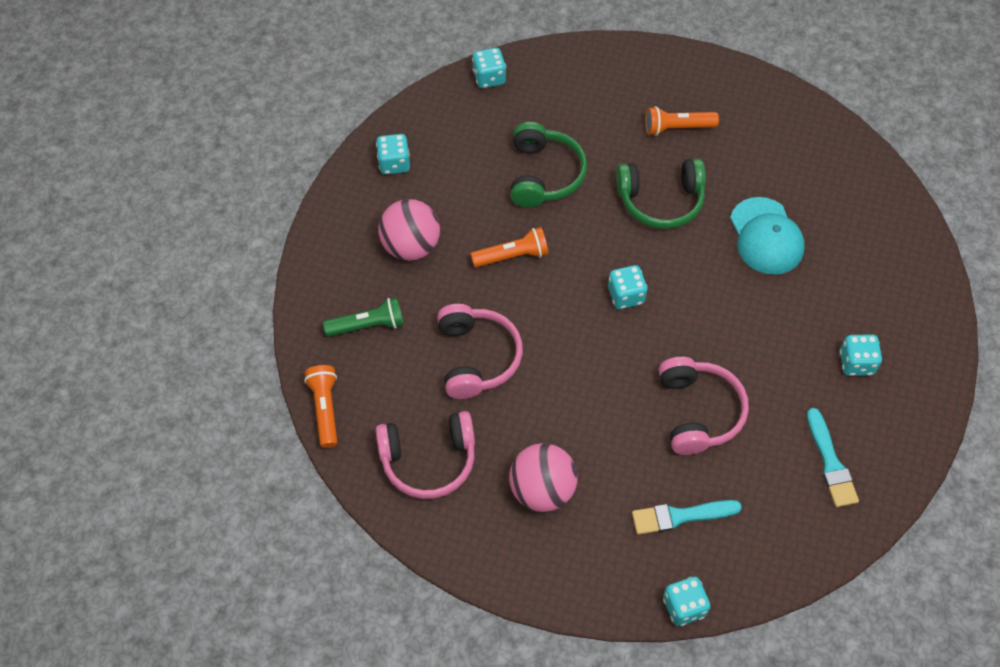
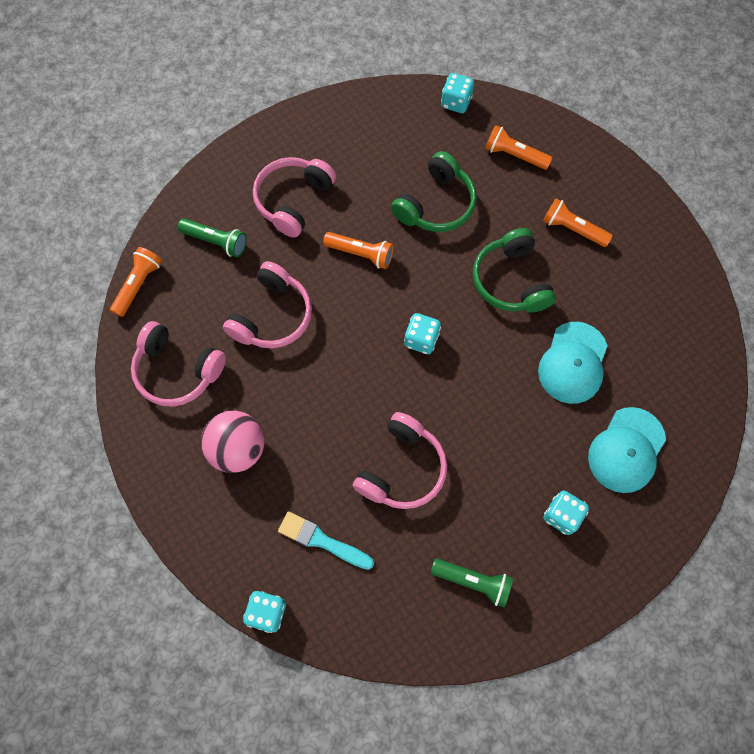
camera: 35 degrees right, 10 degrees up
turquoise dice [376,134,410,175] -> none
pink ball [379,199,440,261] -> pink headphones [253,157,336,238]
green headphones [616,158,706,229] -> green headphones turned 45 degrees clockwise [473,228,556,313]
turquoise brush [807,408,859,507] -> green flashlight [431,558,513,608]
none -> orange flashlight [485,125,552,170]
none -> turquoise cap [588,407,666,493]

